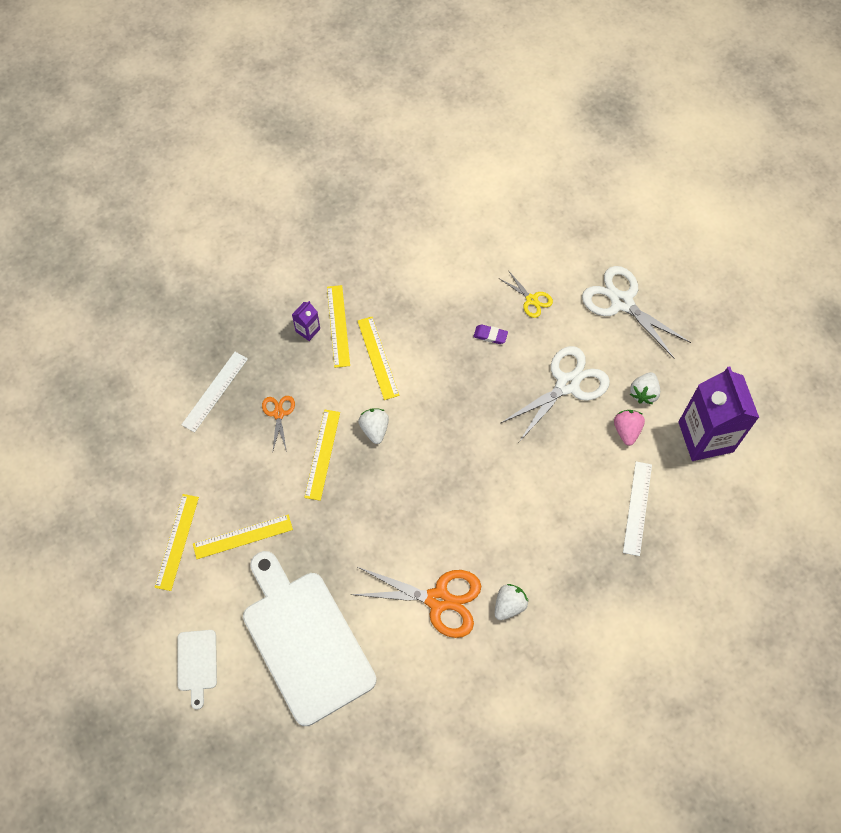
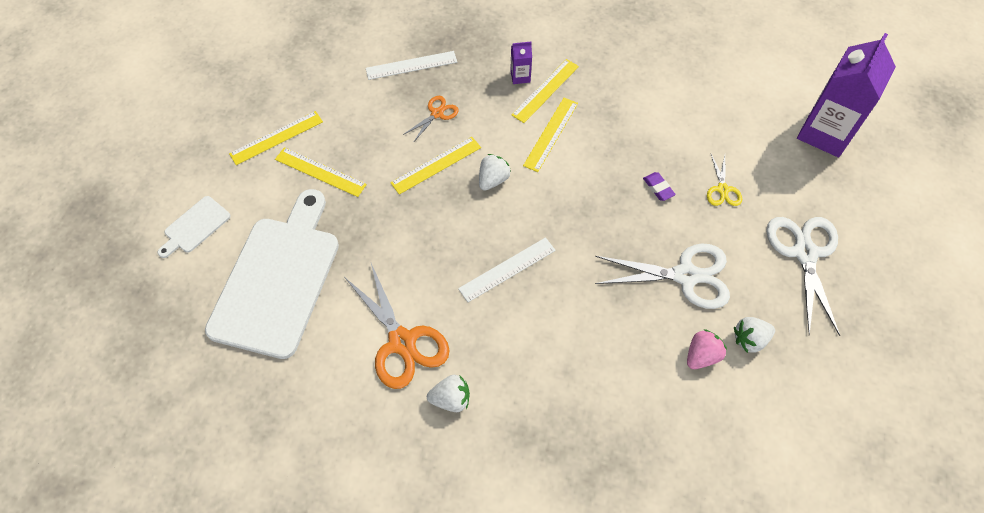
camera: 45 degrees right, 5 degrees down
white ruler [623,461,652,556] -> white ruler moved to [458,237,556,302]
purple carton [678,366,759,461] -> purple carton moved to [797,33,896,157]

